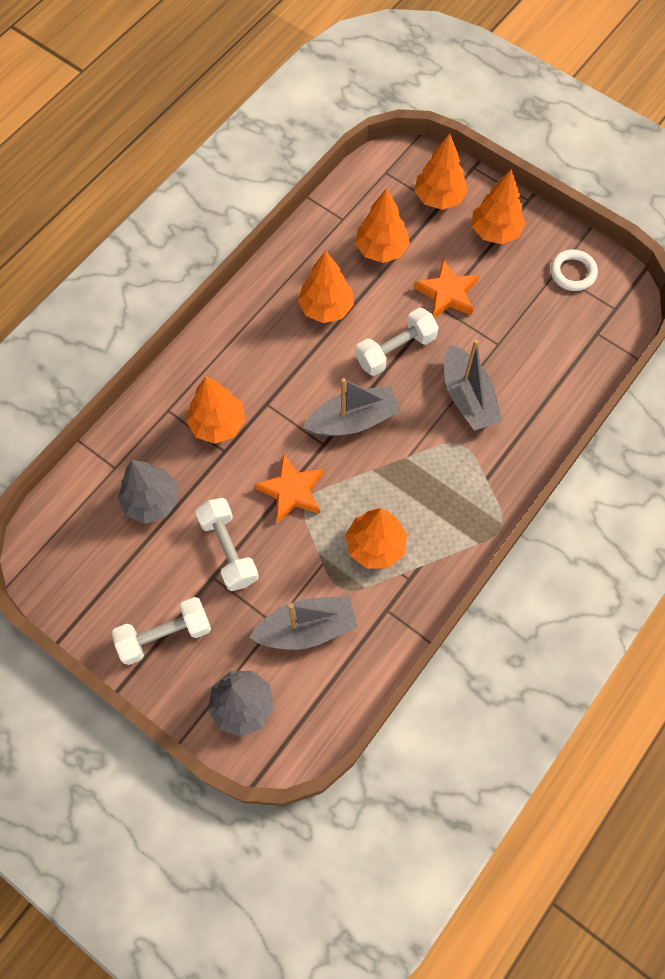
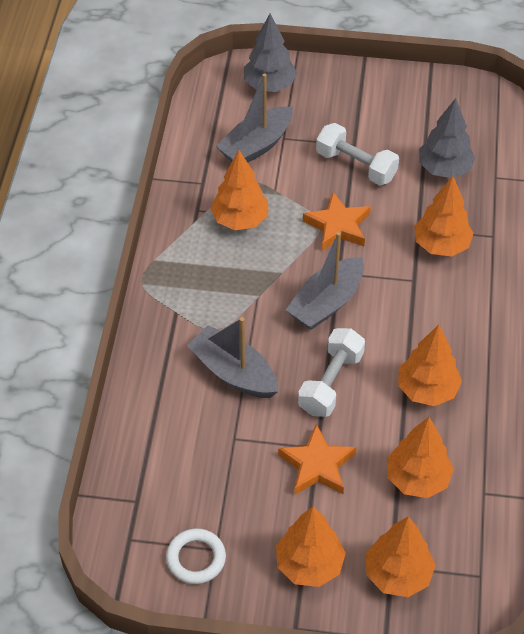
camera: 150 degrees right, 15 degrees down
white dumbbell [112,597,211,665] -> none

